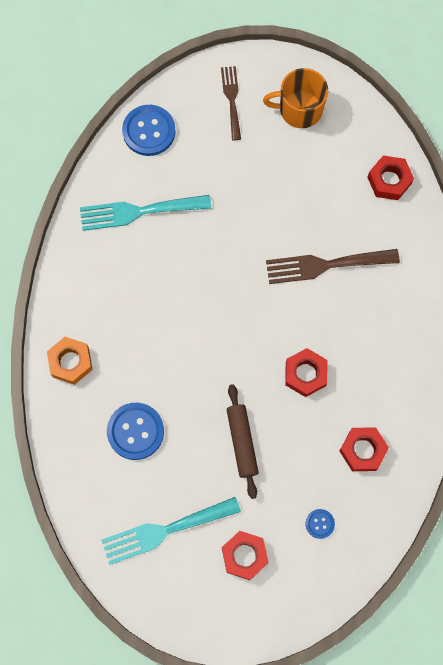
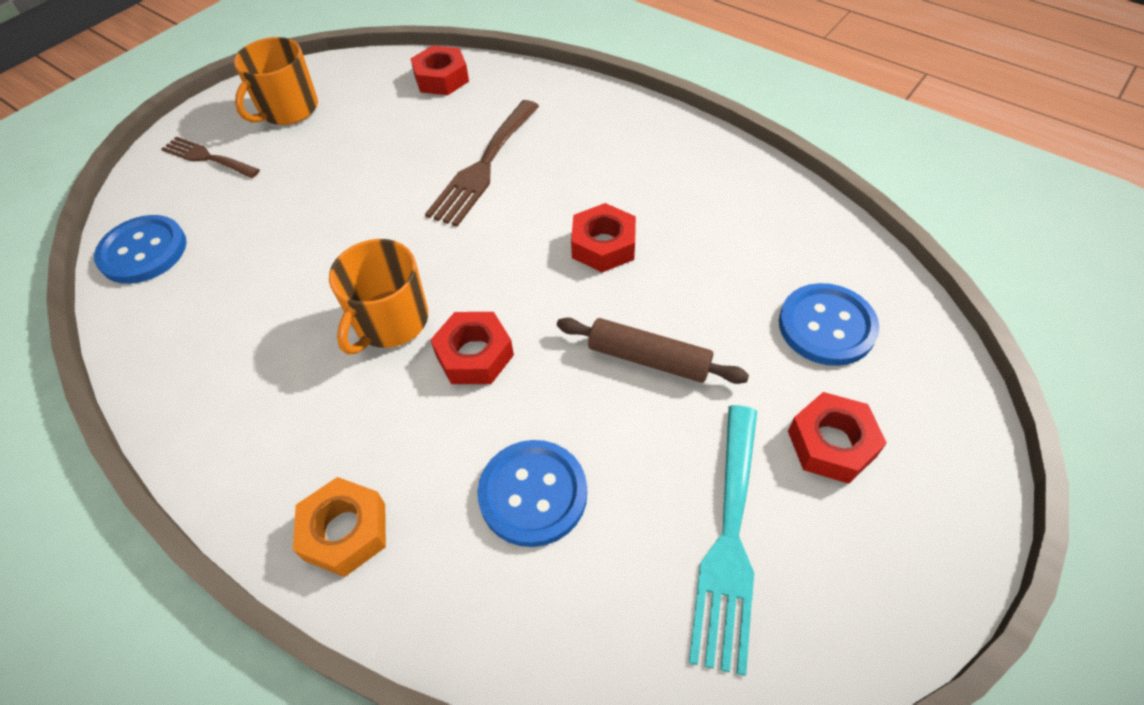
camera: 55 degrees left, 20 degrees down
turquoise fork [80,195,211,231] -> none
blue button [306,509,335,539] -> blue button [779,283,879,366], size x2.00
red nut [340,427,389,471] -> red nut moved to [431,312,514,384]
none -> orange mug [329,239,428,354]

